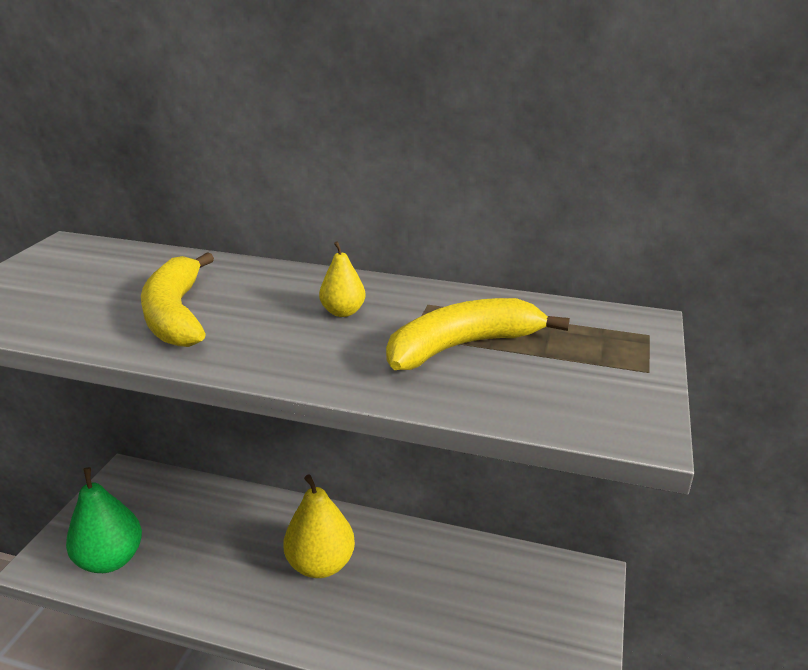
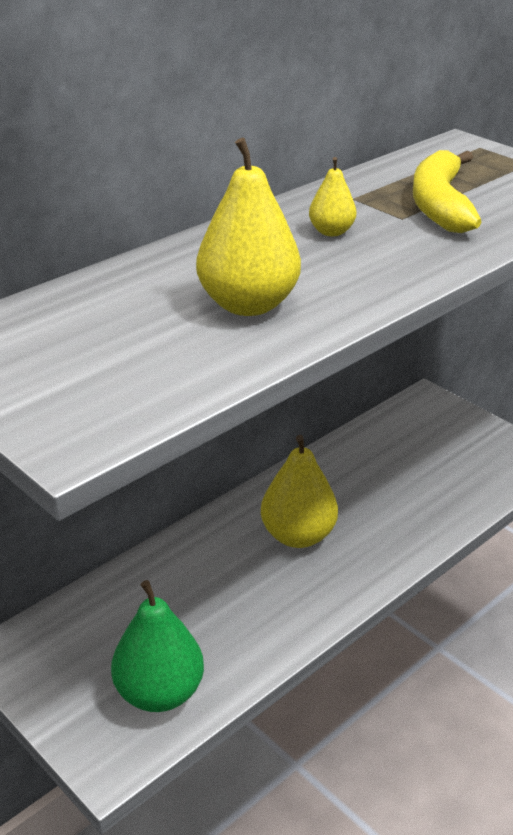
camera: 60 degrees left, 5 degrees up
yellow banana [141,252,214,347] -> yellow pear [196,137,301,316]

